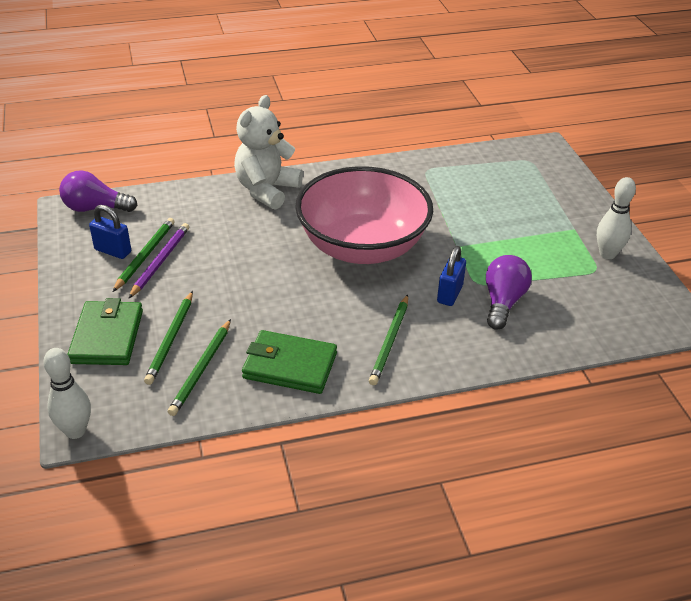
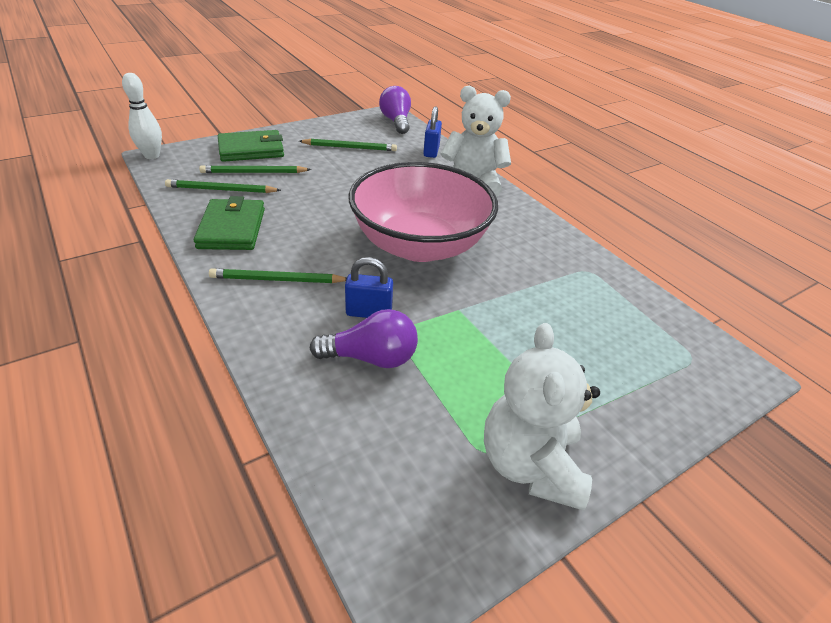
camera: 70 degrees right, 0 degrees up
blue padlock [89,205,131,259] -> blue padlock moved to [423,106,442,158]
purple pencil [129,223,189,298] -> none
white bowling pin [597,177,636,259] -> white teddy bear [484,323,600,510]

